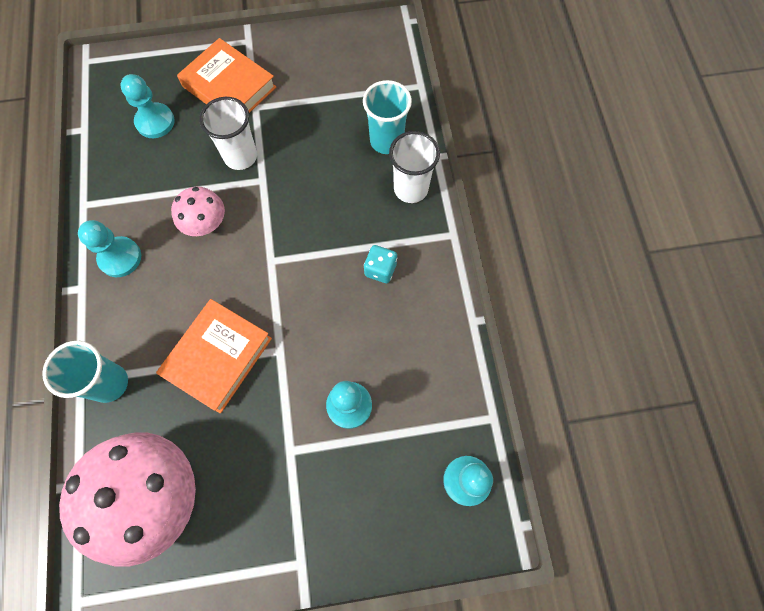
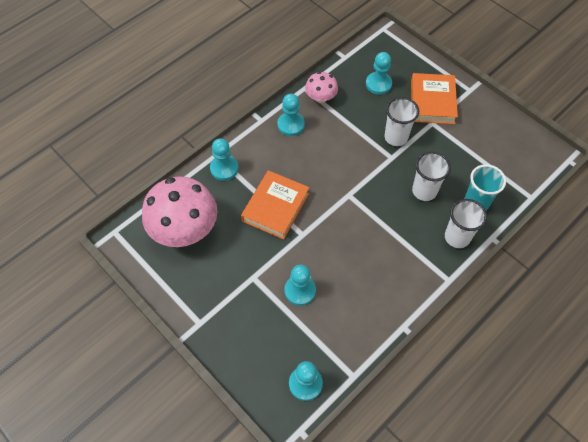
camera: 55 degrees right, 10 degrees down
turquoise cup [42,341,128,403] -> turquoise pawn [210,138,239,181]
orange book [156,299,272,413] -> orange book turned 60 degrees counterclockwise [241,170,309,240]
pink mushroom [171,187,225,236] -> pink mushroom moved to [305,72,338,103]
turquoise dice [364,245,397,283] -> none
none -> white cup [412,152,451,201]

